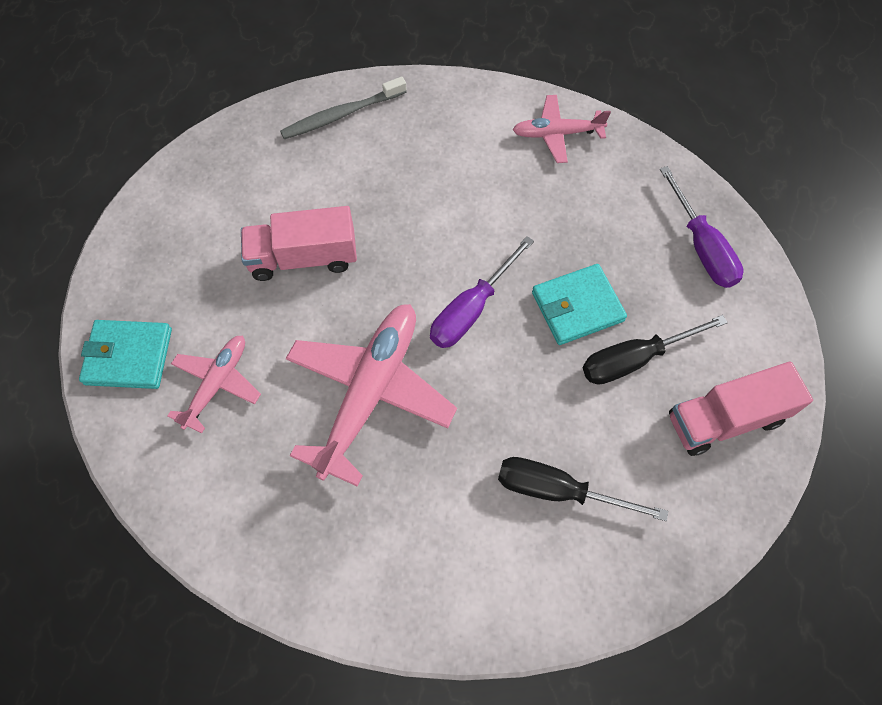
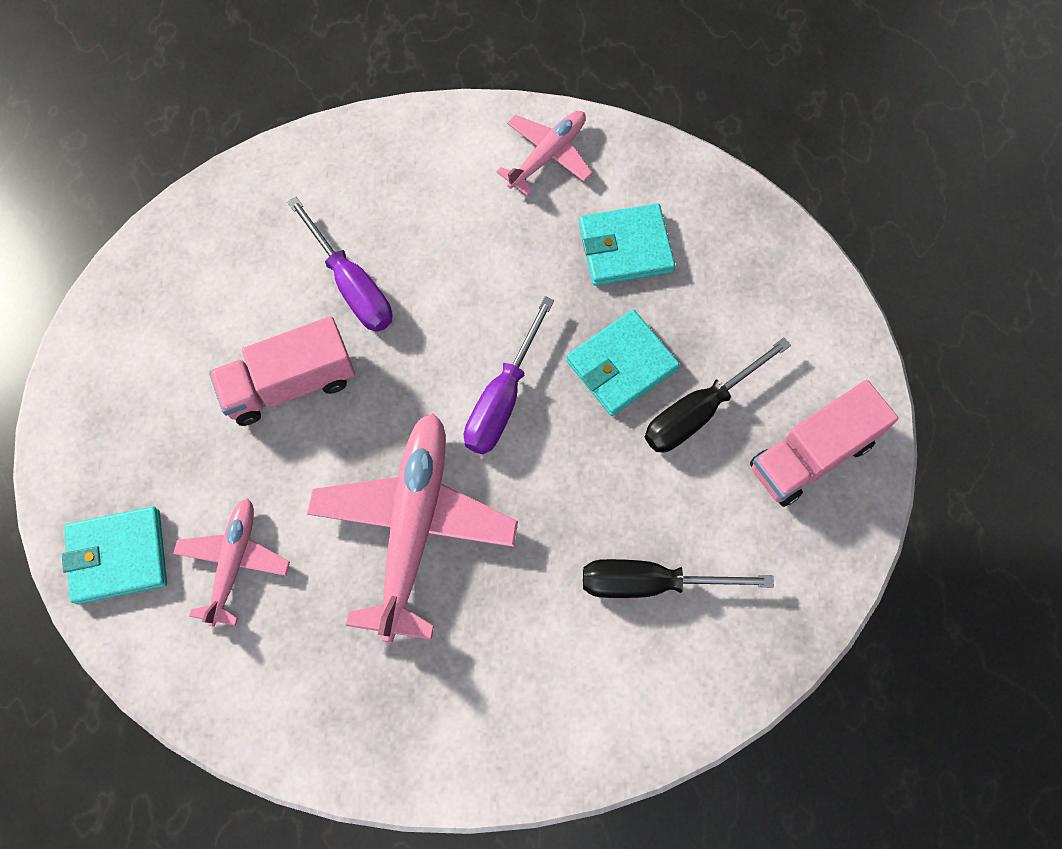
camera: 15 degrees left, 5 degrees up
grey toothbrush [280,77,407,139] -> none
pink plane [512,95,611,163] -> pink plane turned 150 degrees clockwise [496,111,593,196]
purple screwdriver [660,166,743,288] -> purple screwdriver moved to [287,197,393,332]
none -> turquoise wallet [579,203,675,286]

